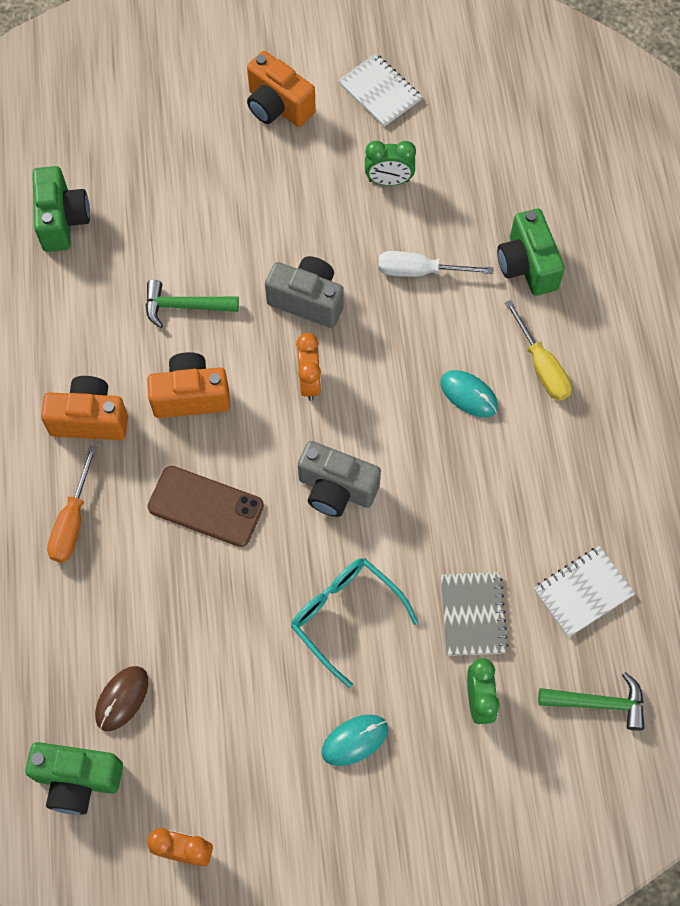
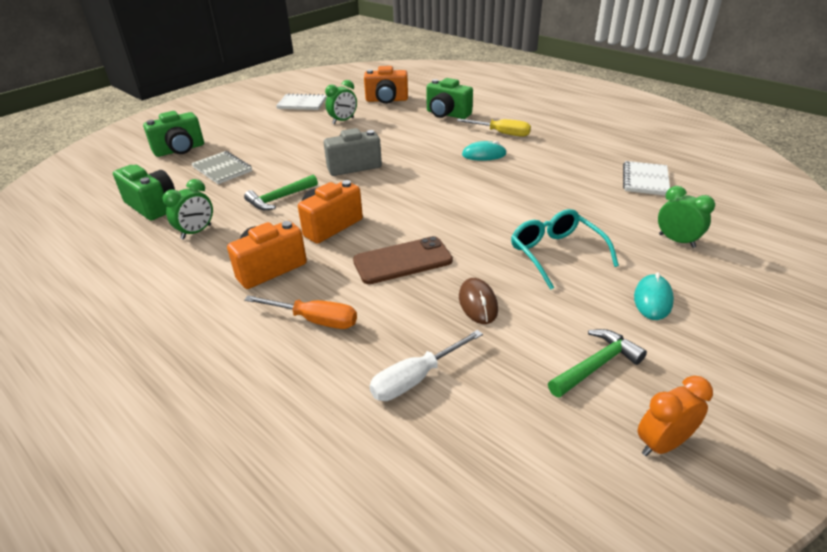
camera: 40 degrees left, 30 degrees down
green camera [25,742,123,814] -> green camera moved to [143,111,204,157]
orange screwdriver [47,446,97,562] -> orange screwdriver turned 45 degrees counterclockwise [244,295,357,329]
brown mouse [95,666,148,731] -> brown mouse moved to [459,278,498,324]
orange camera [247,51,316,127] -> orange camera moved to [364,66,408,104]
turquoise glasses [291,558,418,688] -> turquoise glasses turned 60 degrees clockwise [511,209,619,290]
orange clock [296,333,321,401] -> none
grey camera [298,441,381,517] -> none
white screwdriver [378,251,494,277] -> white screwdriver moved to [370,330,483,401]
grey notebook [441,572,509,656] -> grey notebook moved to [191,151,252,184]
green hammer [538,672,644,731] -> green hammer moved to [548,329,647,398]
none -> green clock [163,179,213,239]

